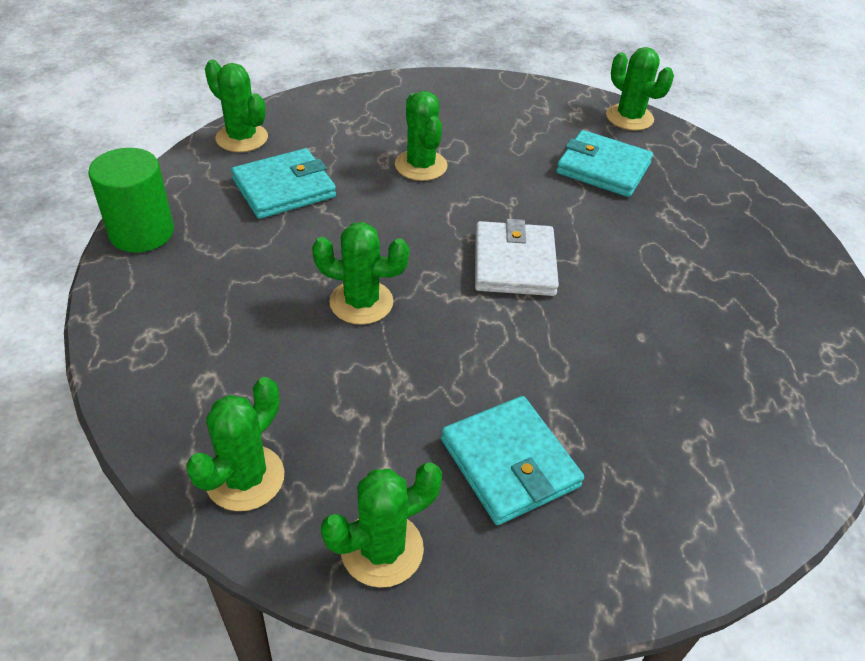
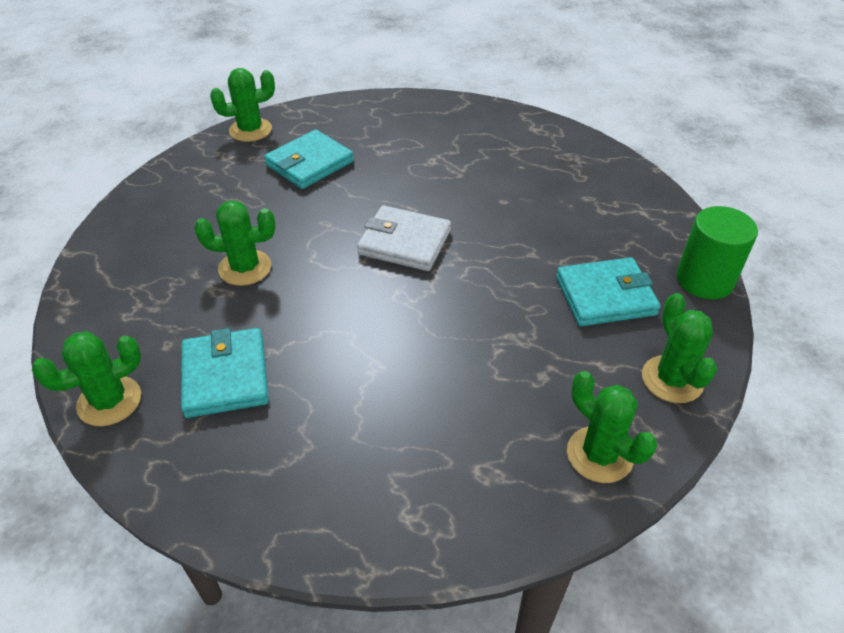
camera: 70 degrees left, 0 degrees up
green cylinder [88,148,174,253] -> green cylinder moved to [677,206,758,299]
green cactus [312,222,409,325] -> none

